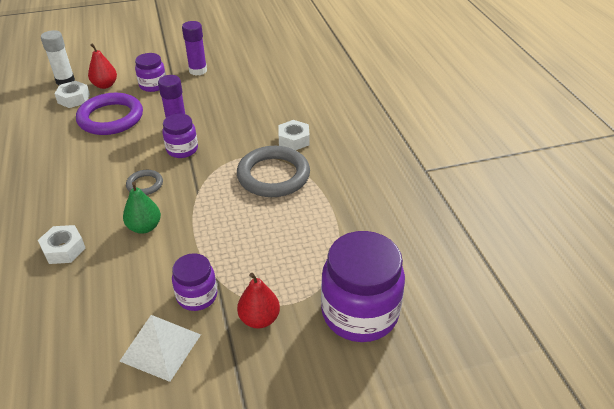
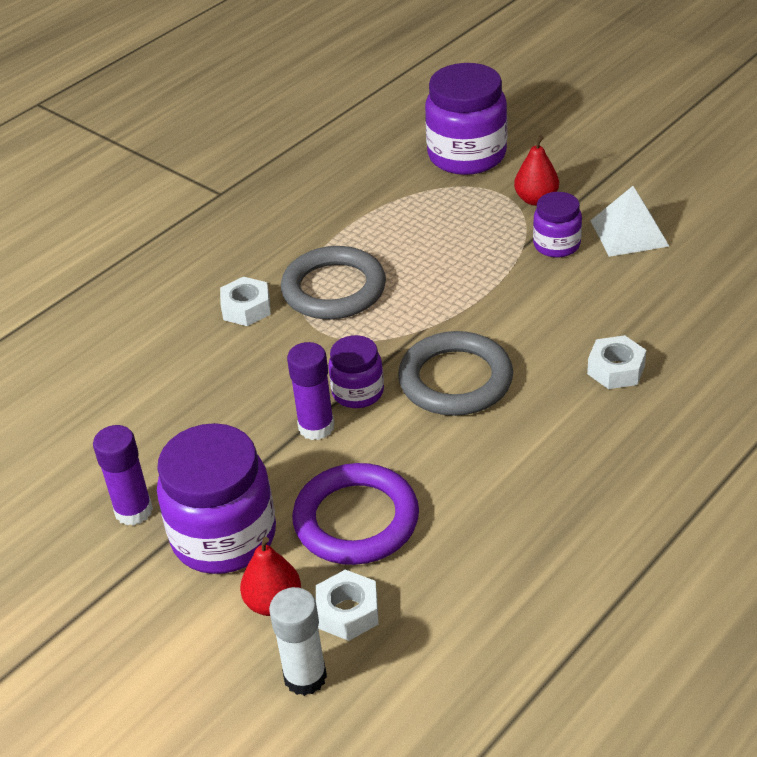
camera: 120 degrees left, 0 degrees up
green pear [123,182,161,234] -> none
grey ring [126,170,163,195] -> grey ring [398,331,513,416], size x2.04
purple jar [135,53,166,92] -> purple jar [157,423,276,574], size x1.84

